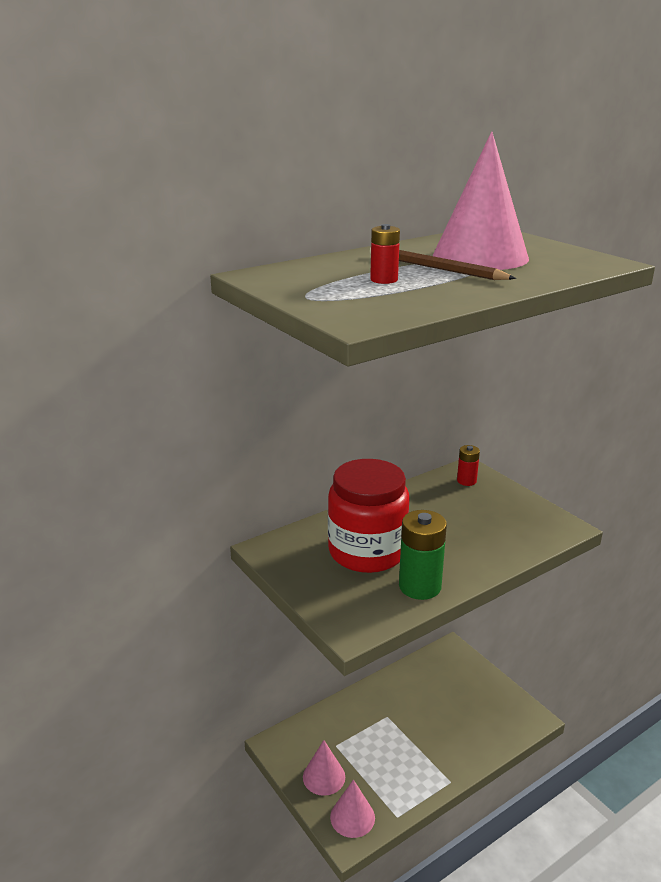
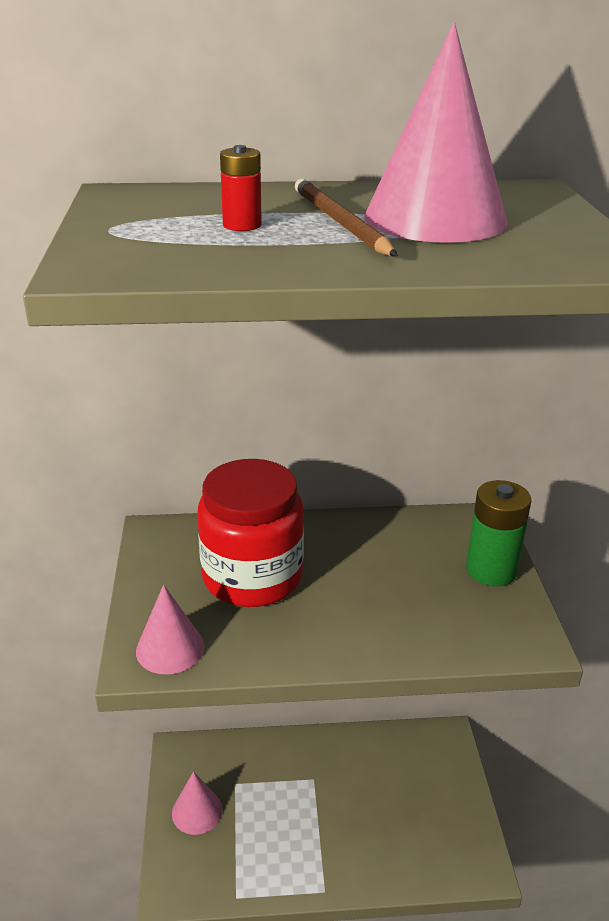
camera: 30 degrees right, 5 degrees up
pink cone [330,779,375,838] -> pink cone moved to [136,585,205,674]
green battery [399,510,447,600] -> green battery moved to [466,480,531,587]
red battery [457,445,480,486] -> none

